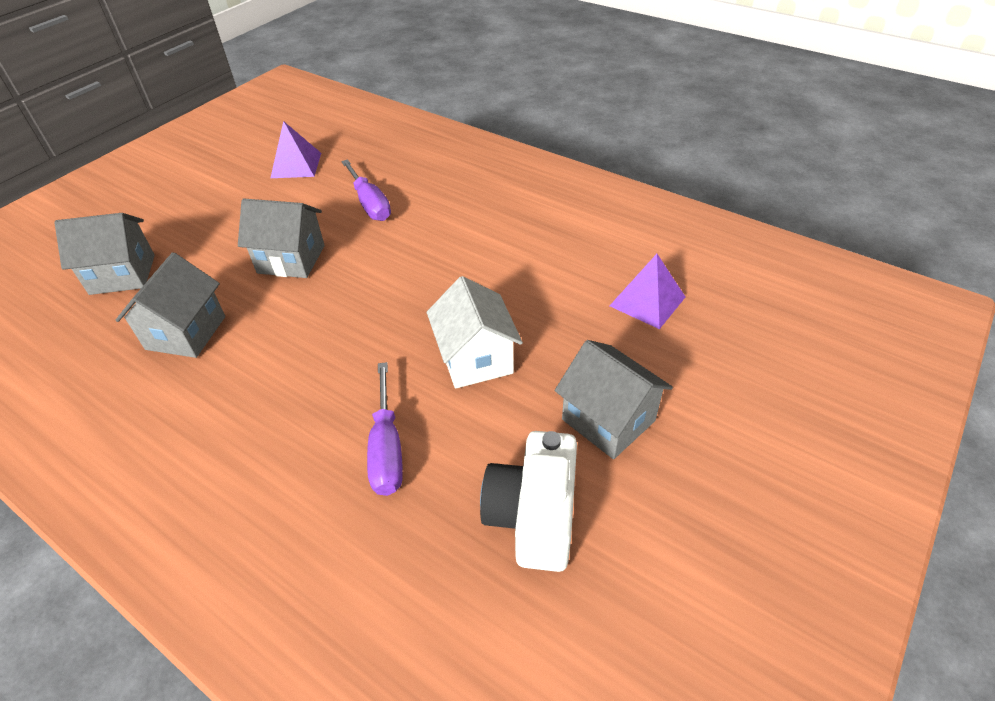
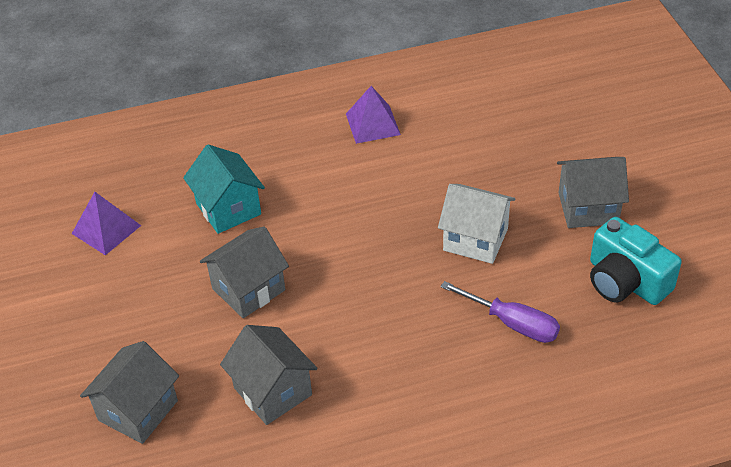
camera: 50 degrees left, 0 degrees up
purple screwdriver [341,159,391,221] -> turquoise house [183,145,265,234]
white camera [480,431,577,572] -> turquoise camera [590,217,682,305]
purple pyramid [610,254,685,329] -> purple pyramid moved to [346,86,401,144]

